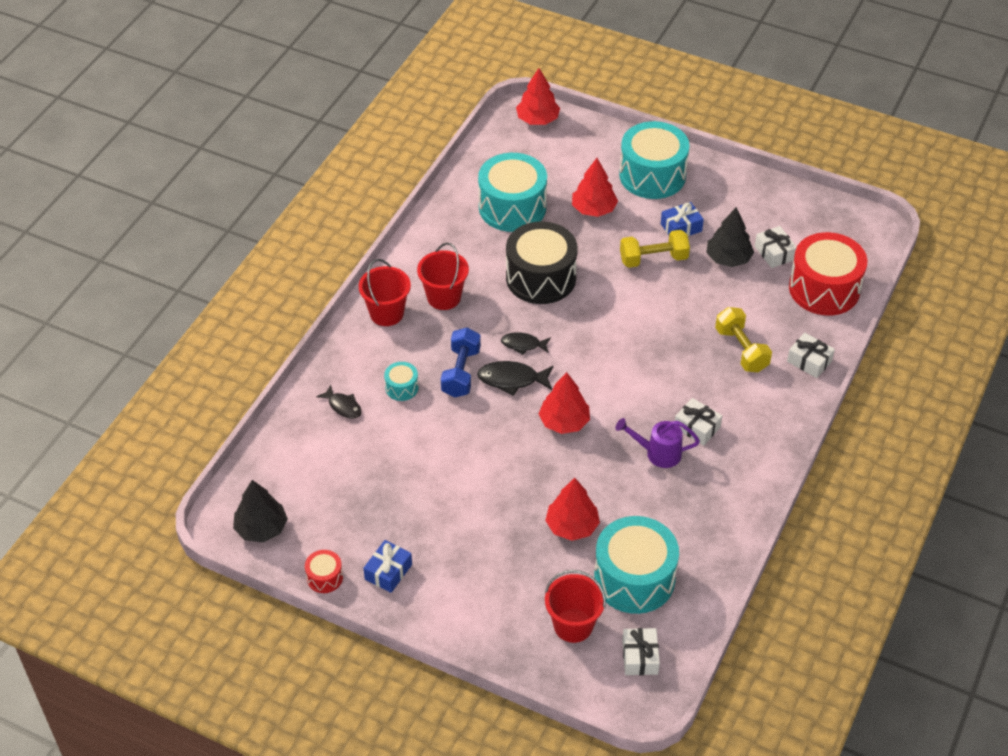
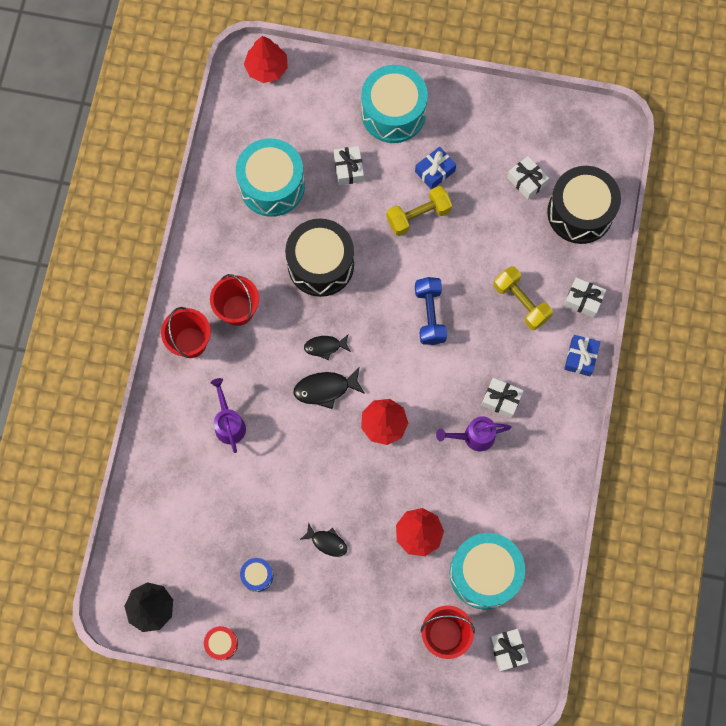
camera: 15 degrees left, 25 degrees up
black fish [316,385,362,419] -> black fish moved to [300,523,347,557]
blue gift [363,540,412,593] -> blue gift moved to [564,335,600,376]
turquoise drum [384,362,419,401] -> purple watering can [211,378,246,453]
blue dumbbell [441,328,481,398] -> blue dumbbell moved to [415,277,447,345]
red tree [572,158,618,217] -> white gift [334,146,364,185]
black tree [706,207,754,267] -> none
red drum [789,232,867,315] -> black drum [547,166,621,244]
none -> blue drum [240,558,273,592]

